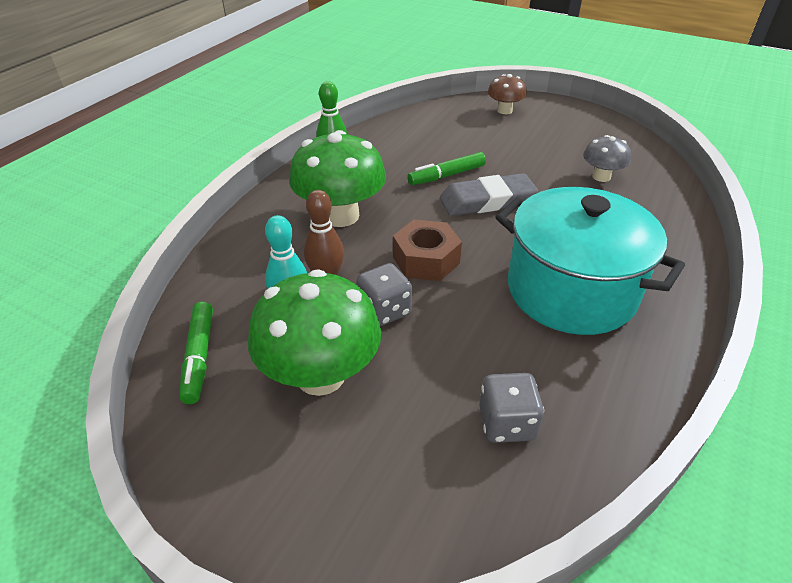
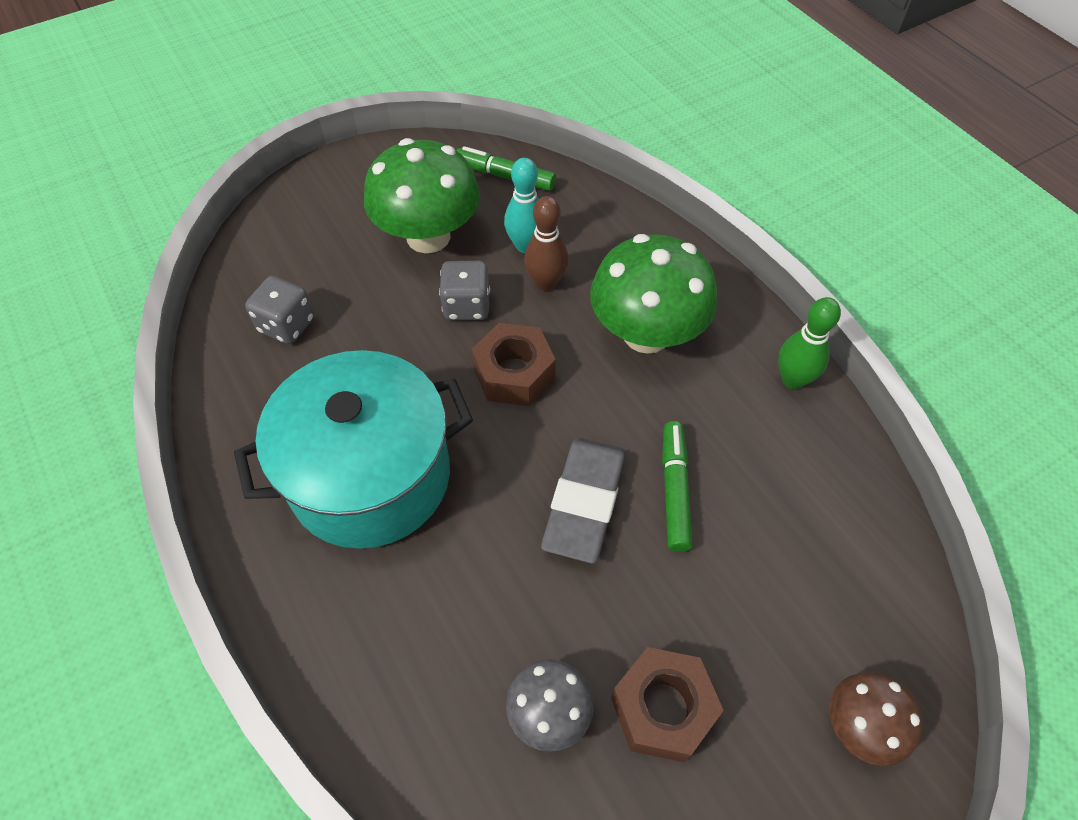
camera: 120 degrees right, 15 degrees up
none -> brown nut [611,647,724,762]

